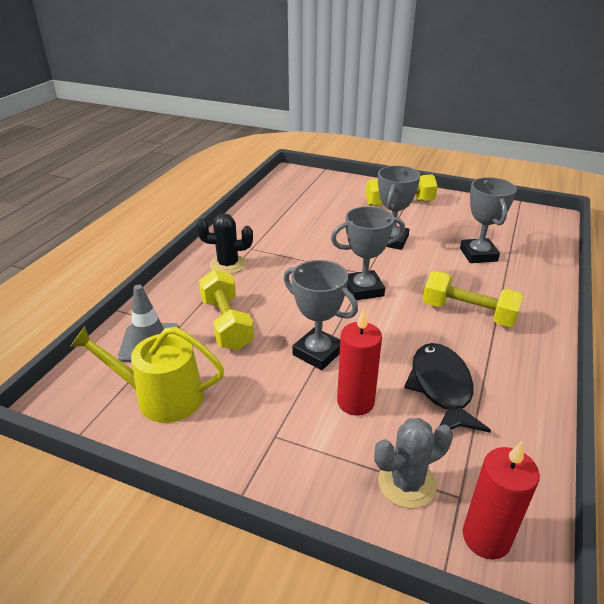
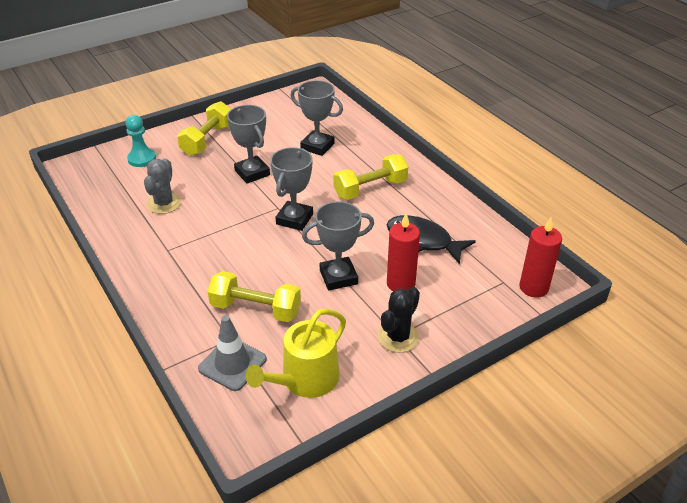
camera: 55 degrees left, 5 degrees up
black cactus [196,213,253,274] -> black cactus moved to [378,287,420,353]
grey cactus [374,418,453,508] -> grey cactus moved to [144,158,181,214]
none -> turquoise pawn [125,115,156,167]

